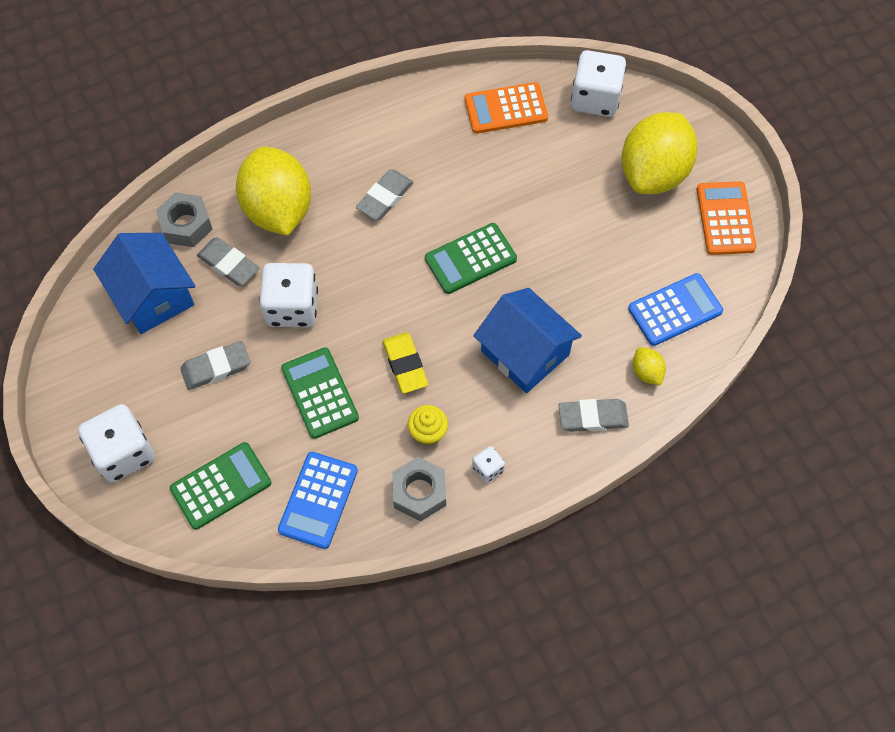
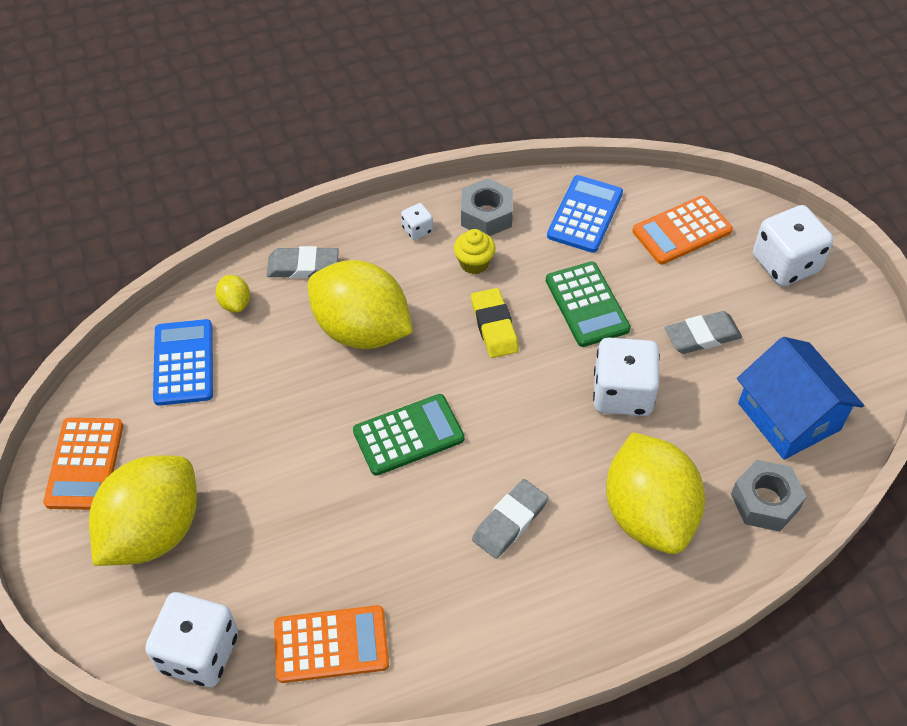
camera: 175 degrees left, 10 degrees down
green calculator [170,442,272,530] -> orange calculator [632,196,733,265]
grey eraser [197,237,259,286] -> none
blue house [473,288,582,393] -> yellow lemon [308,260,413,349]
blue calculator [628,273,723,346] -> blue calculator turned 105 degrees clockwise [153,319,213,406]

